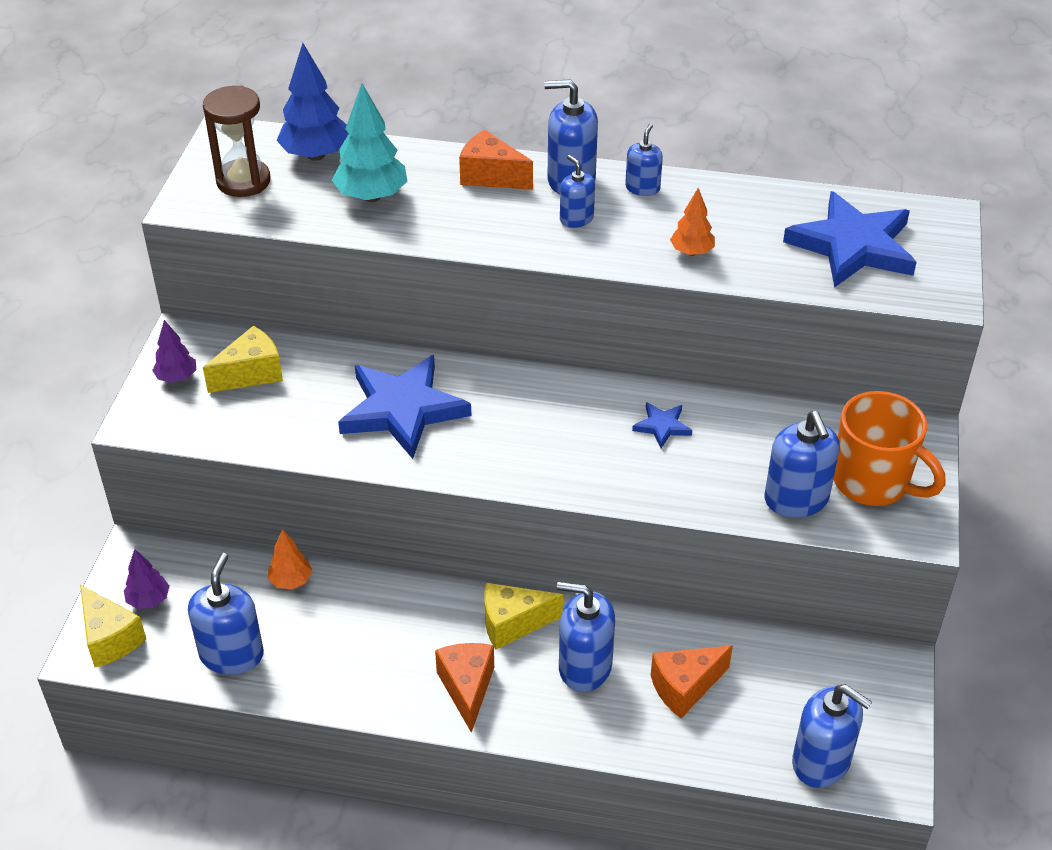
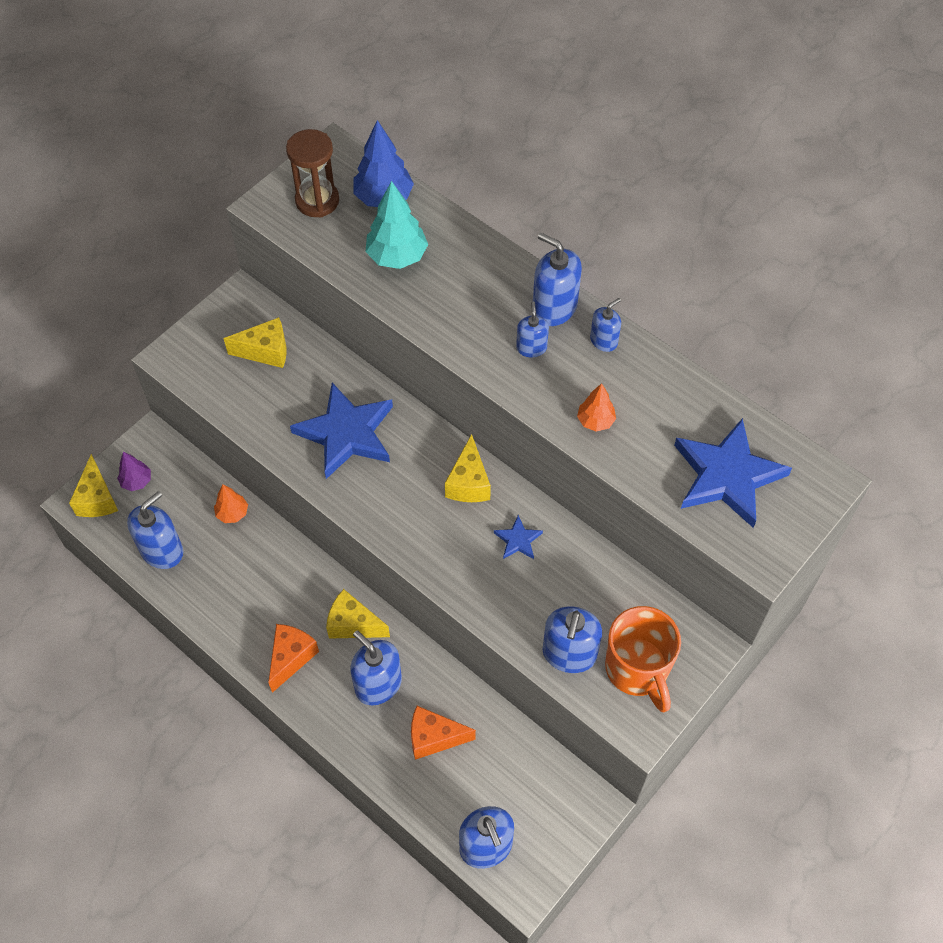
camera: 30 degrees right, 15 degrees up
purple tree [152,320,196,383] -> none
orange cheese [459,130,533,190] -> none
none -> yellow cheese [445,434,491,502]

